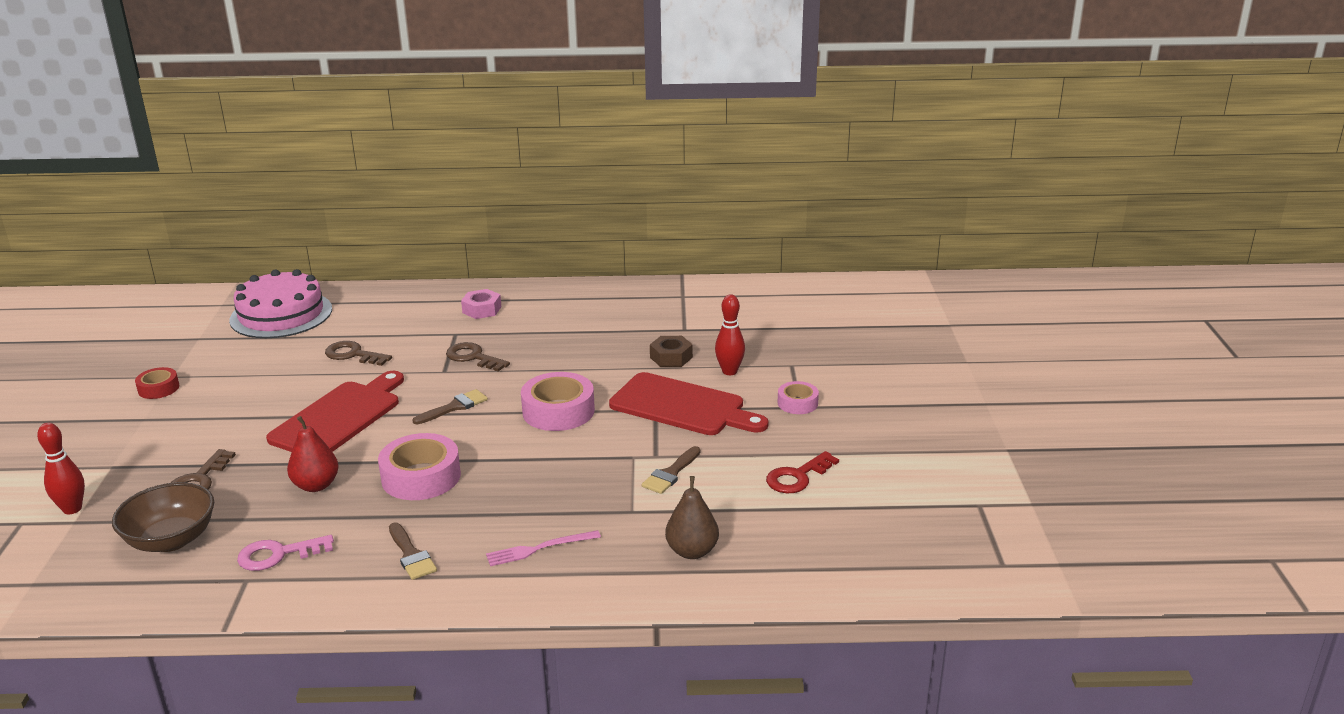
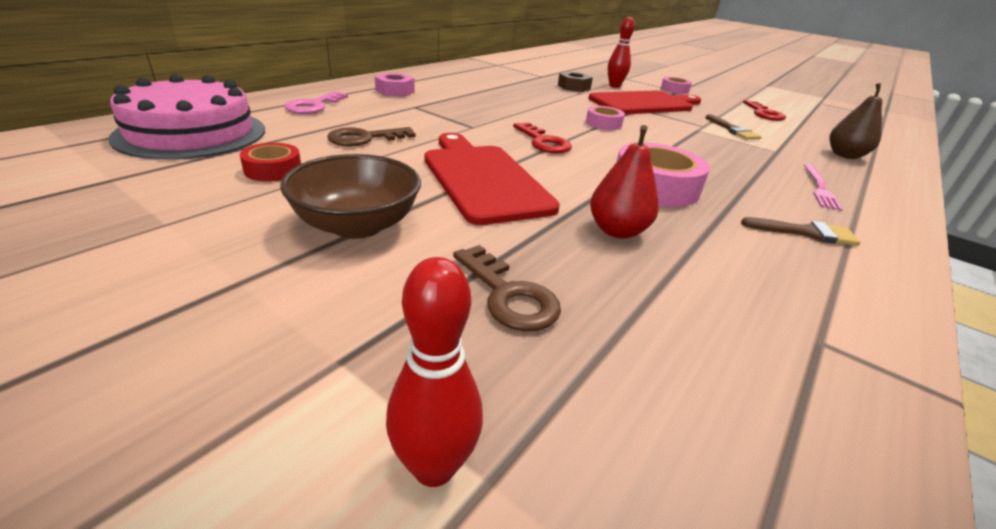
camera: 55 degrees left, 5 degrees up
brown bowl [112,482,214,552] -> brown bowl moved to [280,154,421,239]
red tape [135,367,179,399] -> red tape moved to [240,143,301,182]
pink key [237,535,334,571] -> pink key moved to [284,91,348,114]
brown brush [413,389,488,425] -> red key [513,122,572,153]
brown key [446,342,510,371] -> none
pink tape [521,372,595,431] -> pink tape [586,106,625,130], size x0.56

